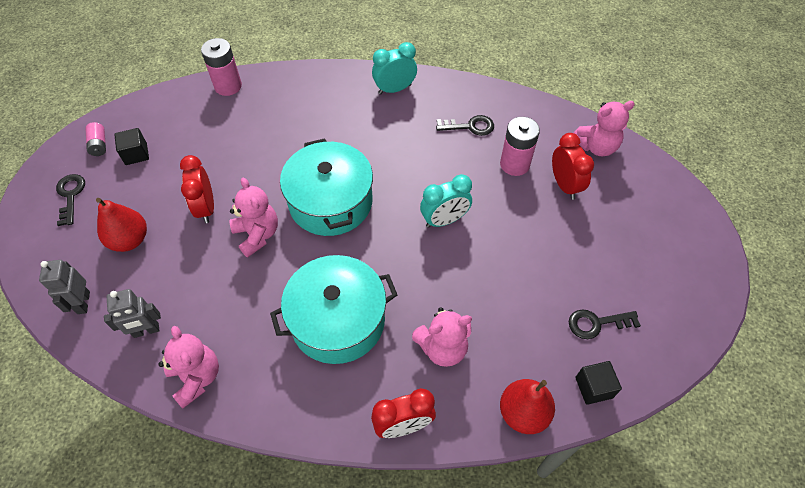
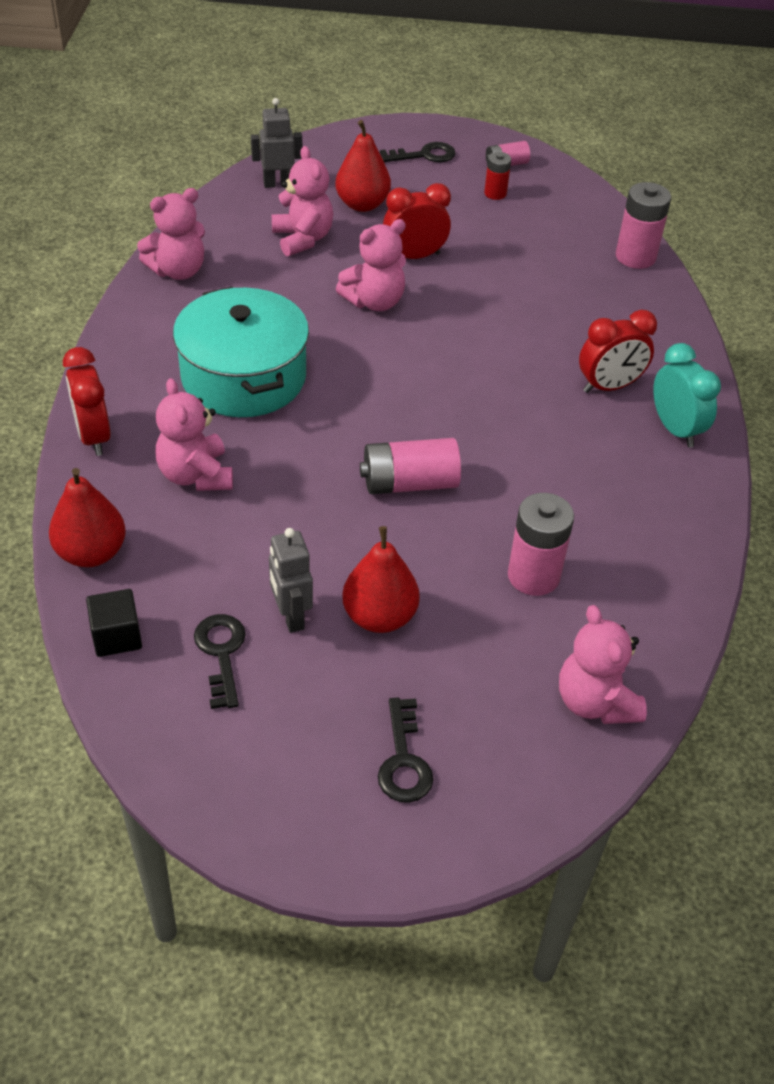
camera: 85 degrees right, 10 degrees down
grey robot [104,289,161,338] -> grey robot moved to [269,528,313,633]
black cube [114,128,149,165] -> red battery [484,152,511,200]
turquoise pot [280,138,373,236] -> none
turquoise clock [420,174,472,228] -> pink battery [360,438,461,494]
black key [436,115,494,136] -> black key moved to [378,698,434,803]
red clock [552,133,594,200] -> red clock moved to [579,310,657,393]
none -> pink teddy bear [272,146,333,256]
none -> red pear [342,526,420,633]

